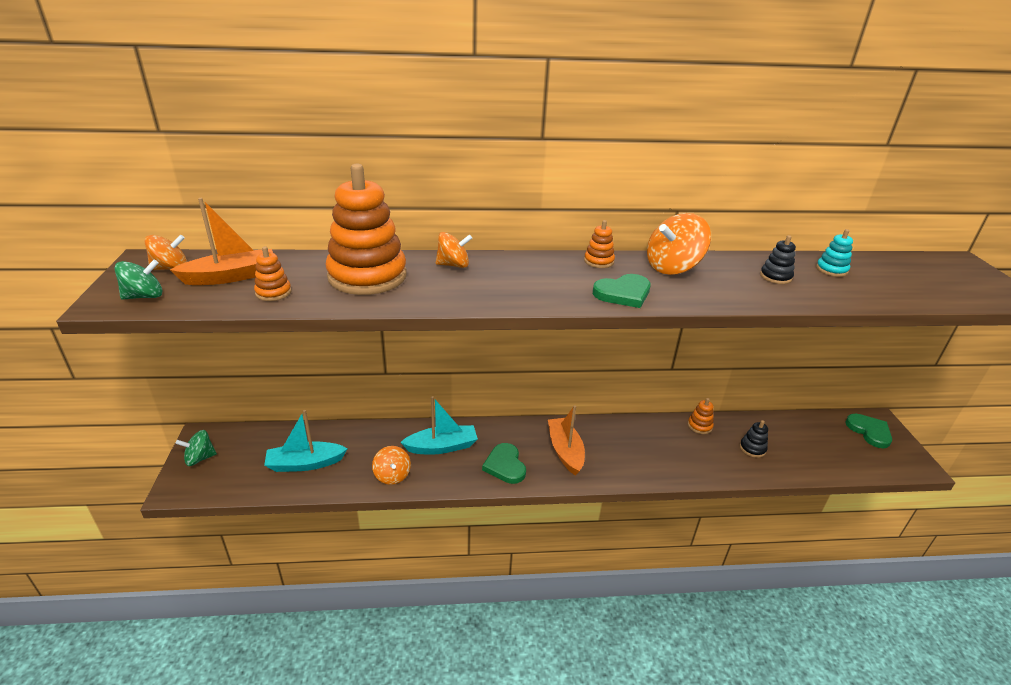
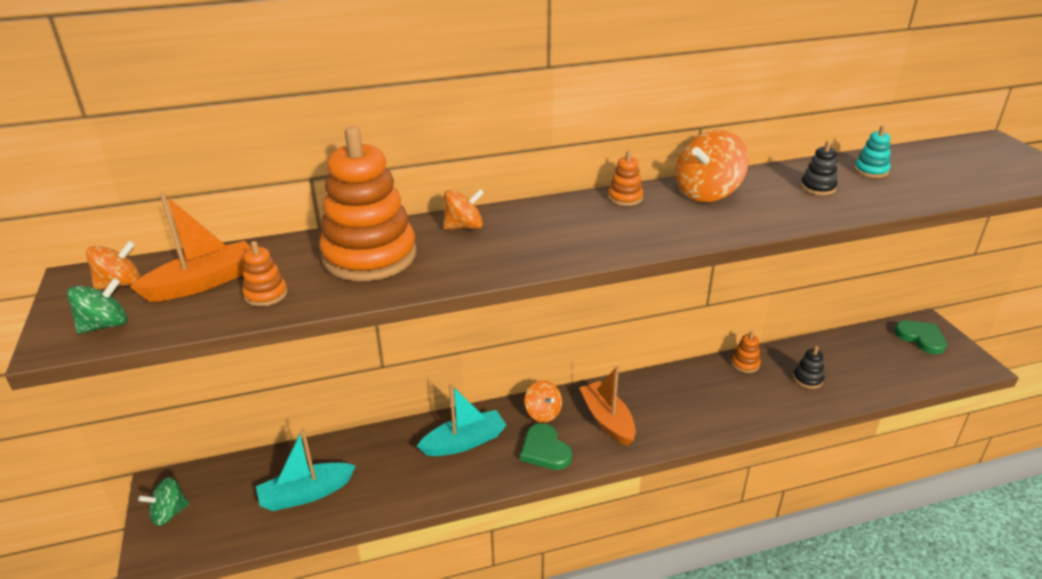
camera: 10 degrees left, 0 degrees up
orange spinning top [372,446,411,485] -> orange spinning top moved to [525,380,562,422]
green heart [593,274,651,308] -> none

